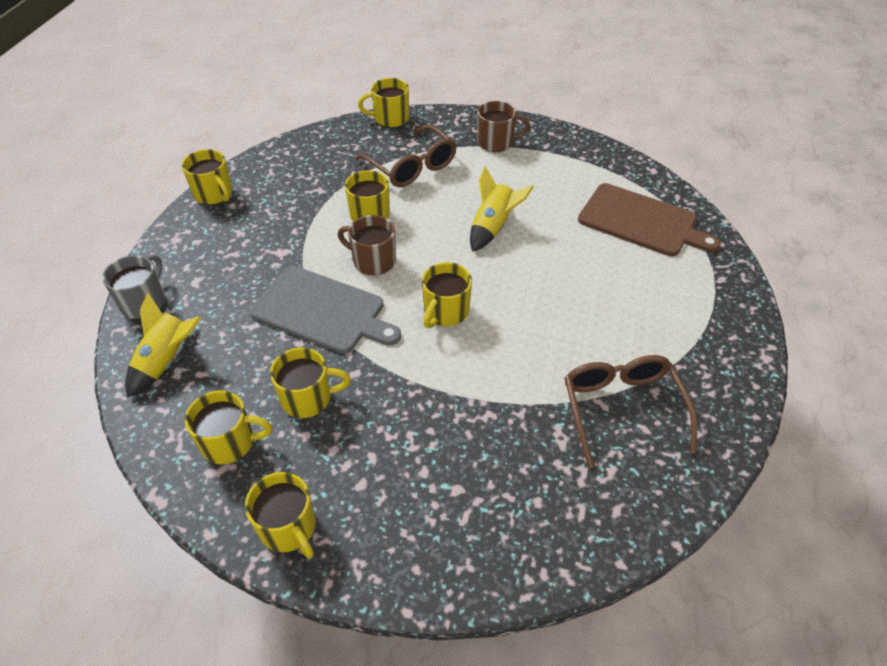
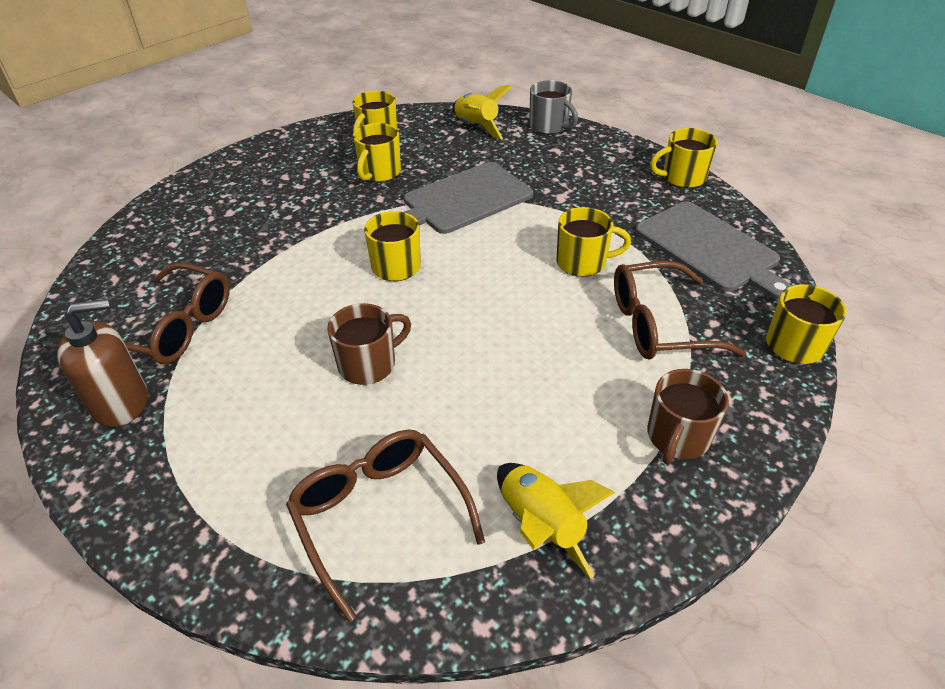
camera: 120 degrees right, 5 degrees down
yellow mug [245,472,316,559] -> none
brown mug [338,215,396,275] -> brown mug moved to [327,303,411,385]
yellow rocket [470,166,534,252] -> yellow rocket moved to [497,463,615,579]
brown cutting board [578,183,721,256] -> brown glasses [286,429,485,622]
none -> brown soap dispenser [57,299,148,427]
none -> grey cutting board [635,201,792,300]

